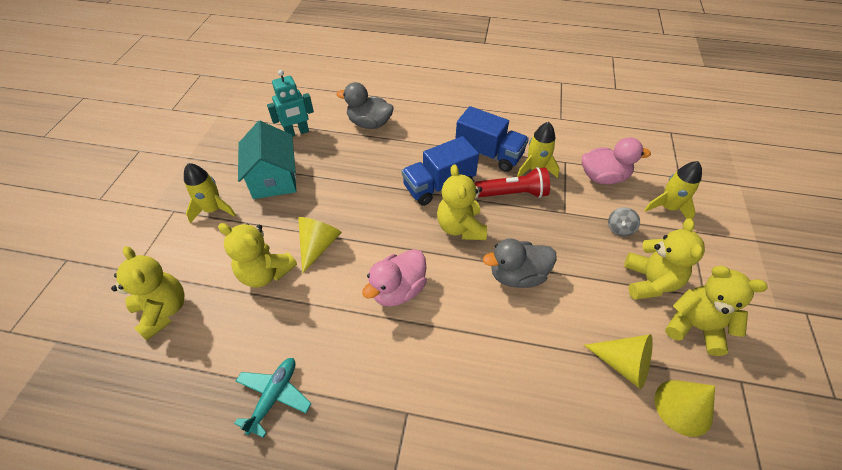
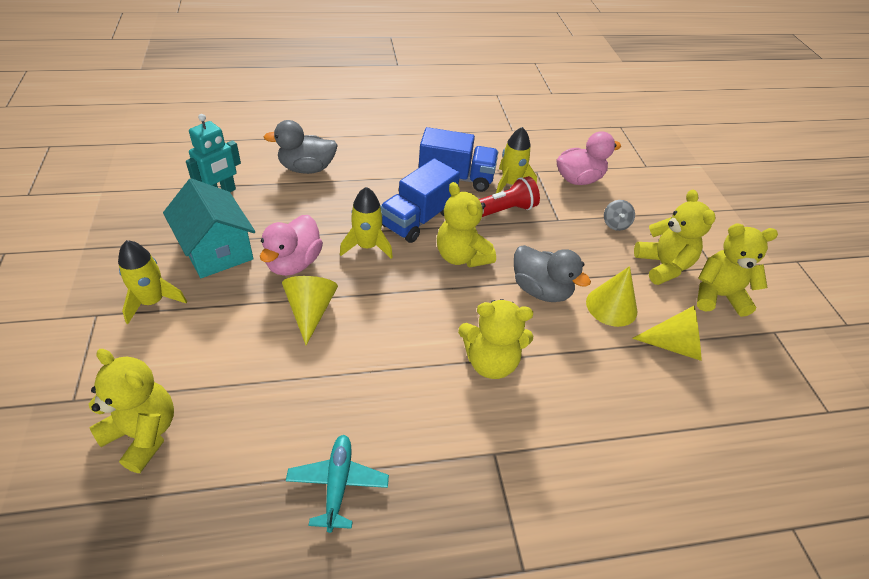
camera: 25 degrees left, 5 degrees down
yellow teddy bear [218,223,297,288] -> yellow teddy bear moved to [458,299,533,379]
pink duck [362,249,427,307] -> pink duck moved to [260,215,323,276]
grey duck [483,238,557,288] -> grey duck turned 105 degrees counterclockwise [514,245,591,302]
yellow rocket [644,161,702,220] -> yellow rocket moved to [340,187,393,259]
yellow cone [654,380,715,437] -> yellow cone moved to [586,266,637,327]

